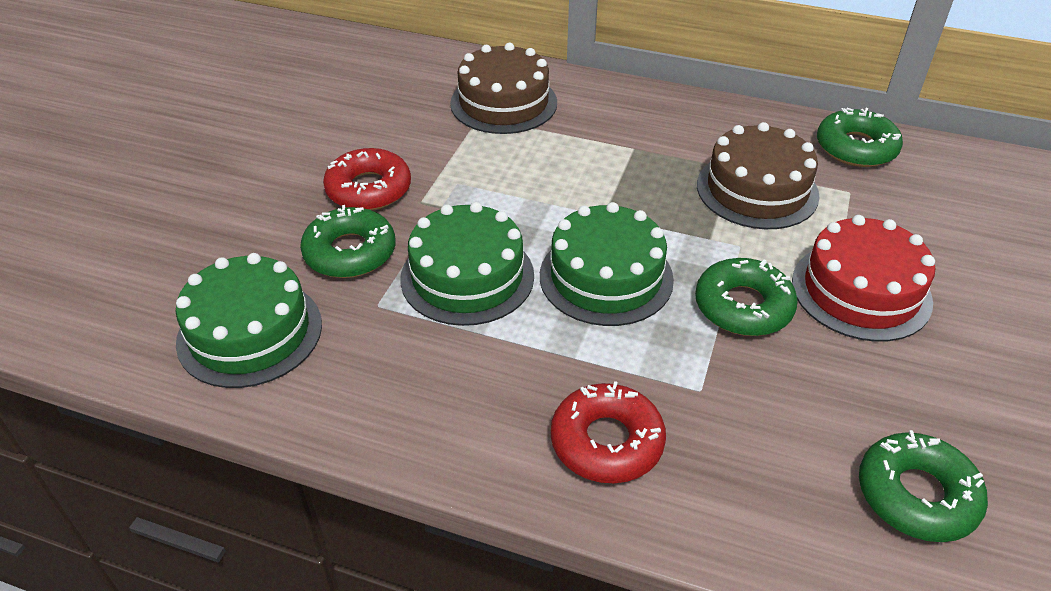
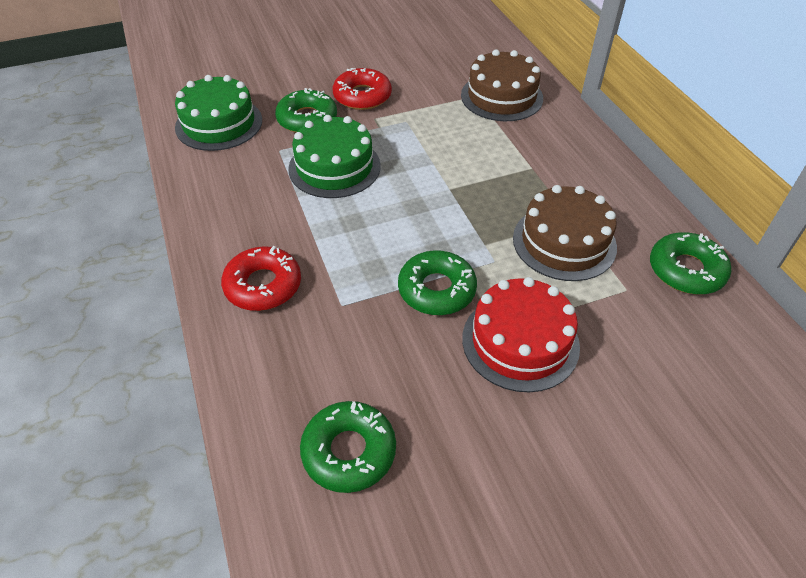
camera: 50 degrees right, 5 degrees up
green cake [540,202,674,326] -> none

